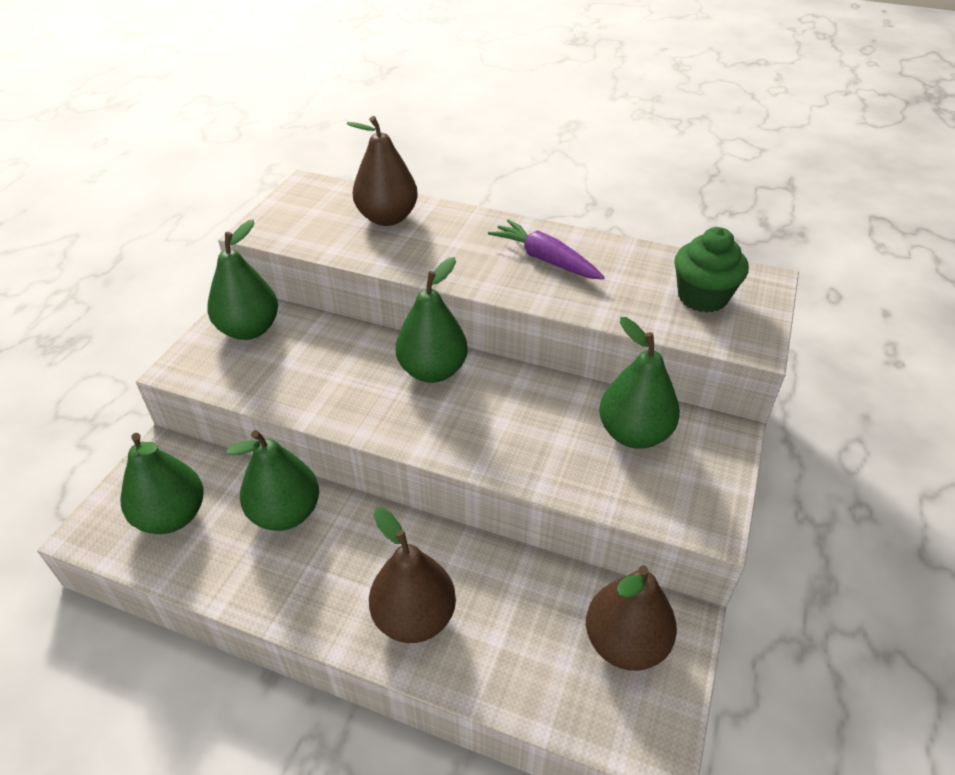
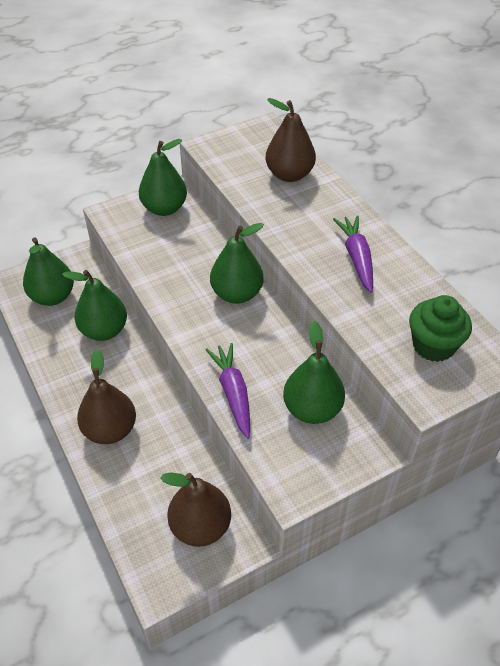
camera: 40 degrees right, 5 degrees up
none -> purple carrot [206,343,250,439]

